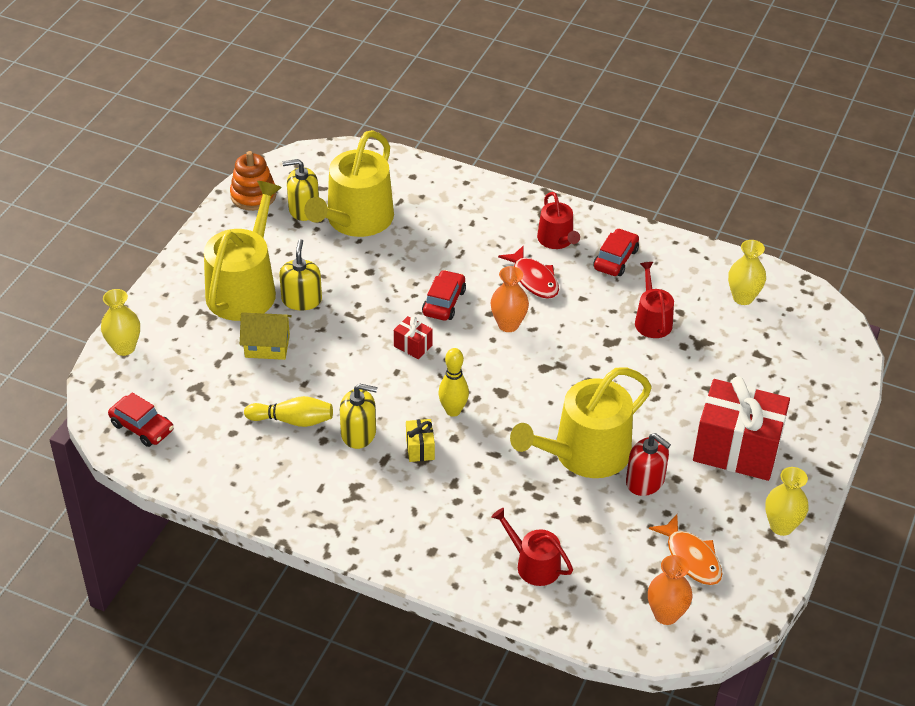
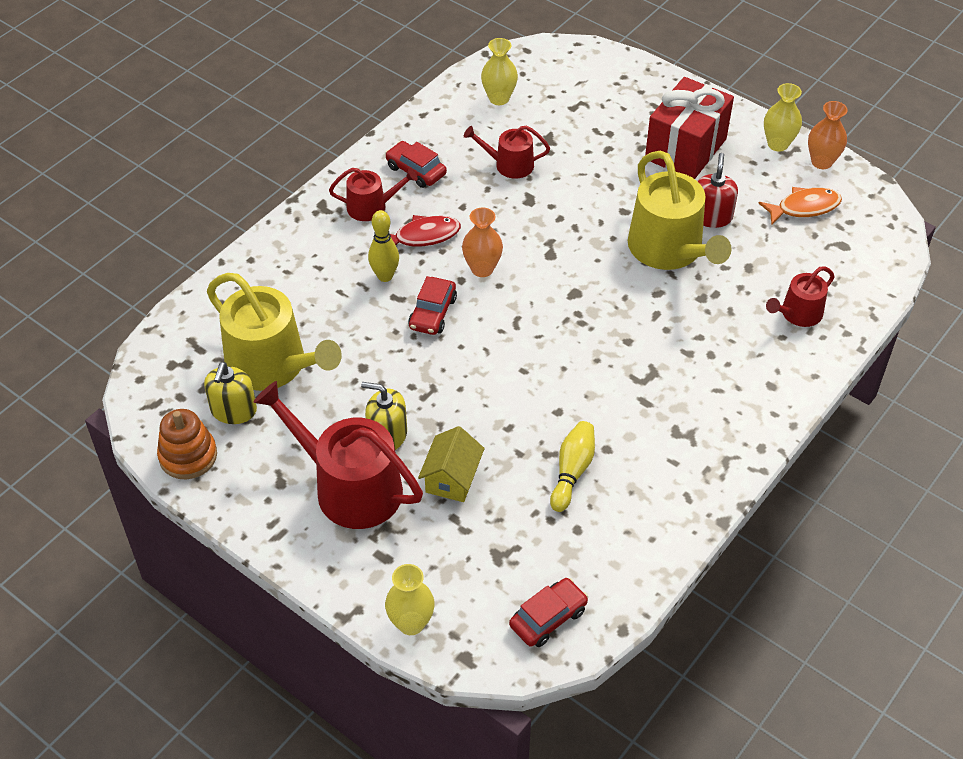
camera: 75 degrees left, 5 degrees up
yellow watering can [204,181,282,321] -> red watering can [253,381,423,529]
yellow soap dispenser [340,384,378,449] -> none
red gift [394,316,433,359] -> none
yellow gift [406,419,435,462] -> none
red car [422,270,466,321] -> red car turned 105 degrees counterclockwise [408,276,457,335]
yellow bowling pin [438,348,469,417] -> yellow bowling pin moved to [368,210,399,282]
red soap dispenser [626,433,671,496] -> red soap dispenser turned 45 degrees counterclockwise [698,153,738,228]
orange vase [648,555,692,625] -> orange vase moved to [808,101,848,169]

